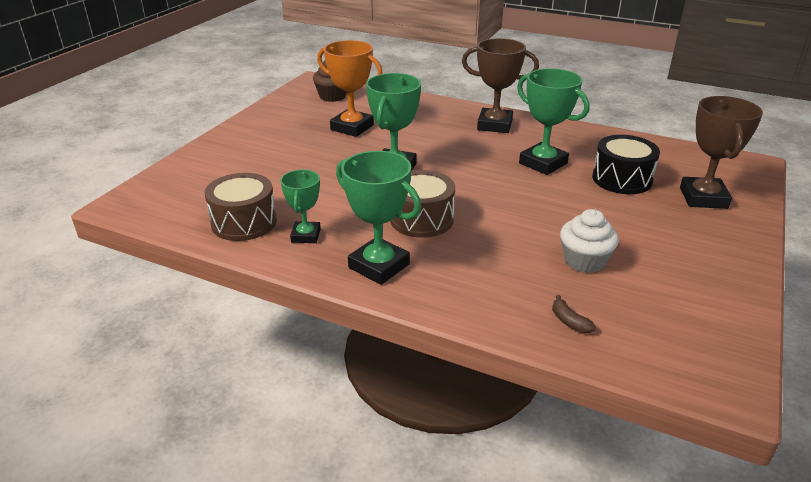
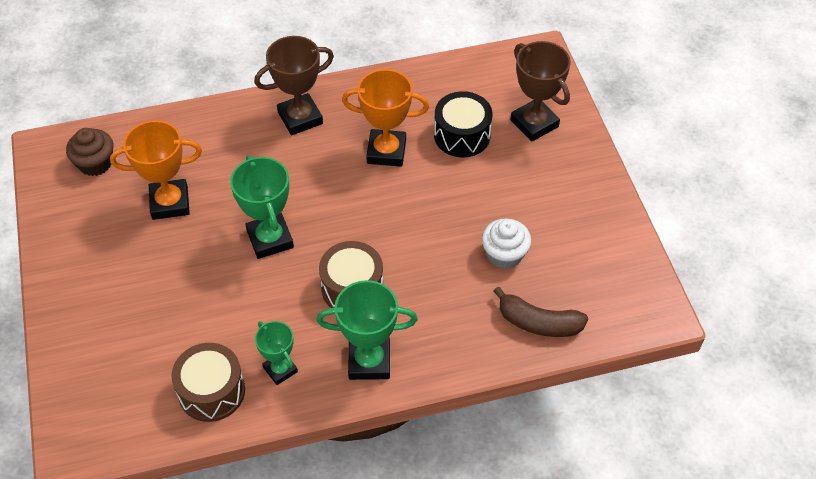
camera: 40 degrees left, 20 degrees up
green trophy [517,68,589,175] -> orange trophy [342,69,429,167]
brown banana [552,295,596,333] -> brown banana [493,286,588,337], size x2.07

